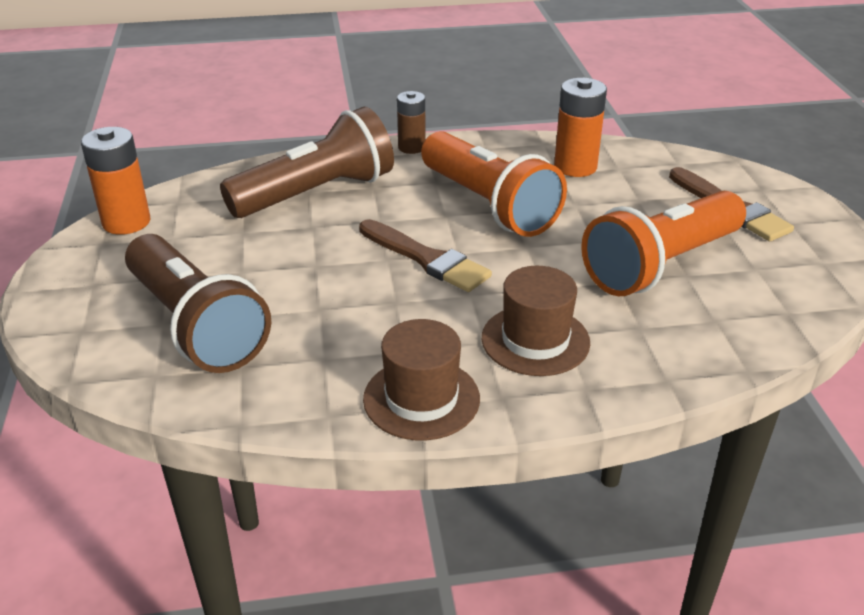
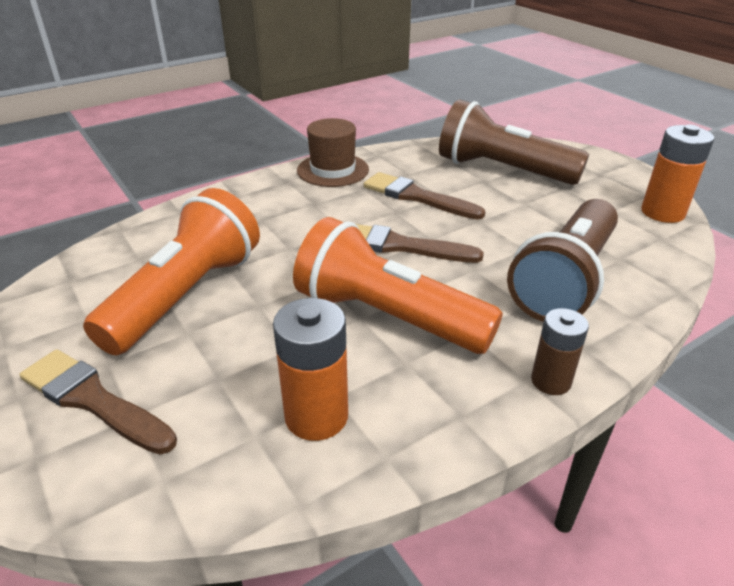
camera: 155 degrees right, 0 degrees up
brown hat [482,266,590,376] -> none
none -> brown brush [364,172,486,220]

